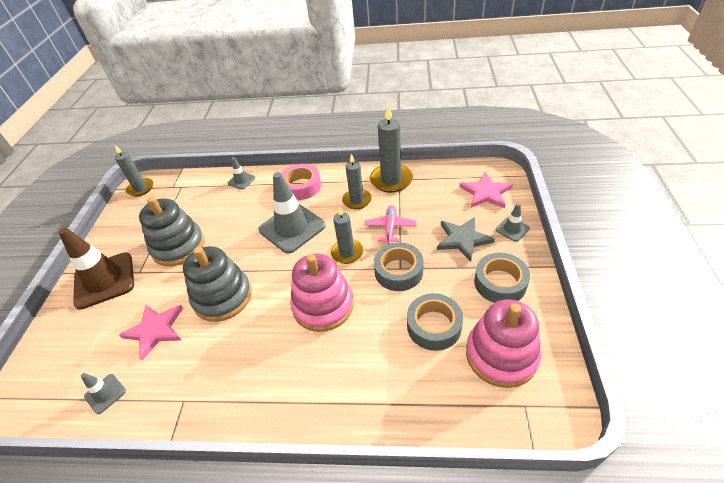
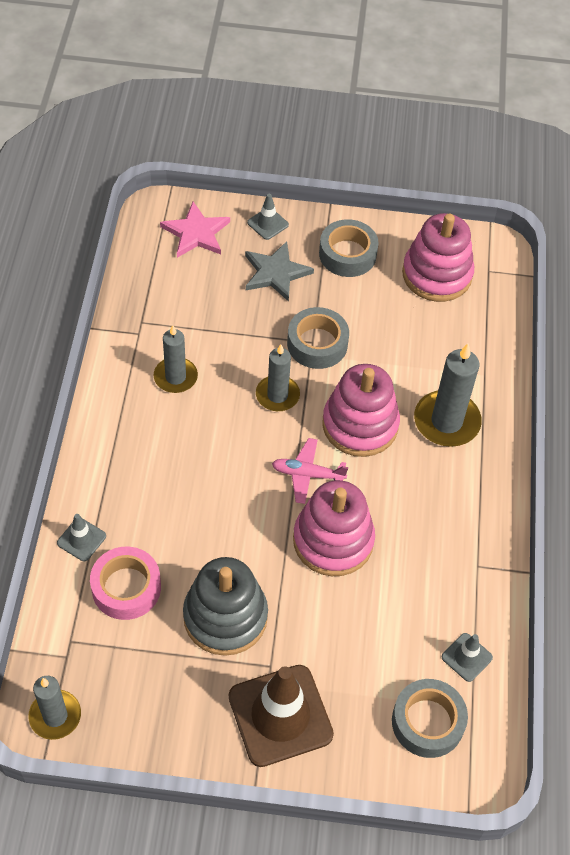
camera: 95 degrees left, 10 degrees up
pink star [119,304,183,360] -> none
grey stacking toy [183,246,252,322] -> pink stacking toy [293,480,375,576]
grey traffic cone [258,172,326,254] -> none
pink tape [281,164,321,200] -> pink tape moved to [90,547,161,620]
pink plane [364,205,417,244] -> pink plane moved to [272,438,348,504]
grey candle [370,106,413,193] -> grey candle moved to [414,343,482,447]
grey tape [407,293,463,351] -> grey tape moved to [392,679,468,758]

